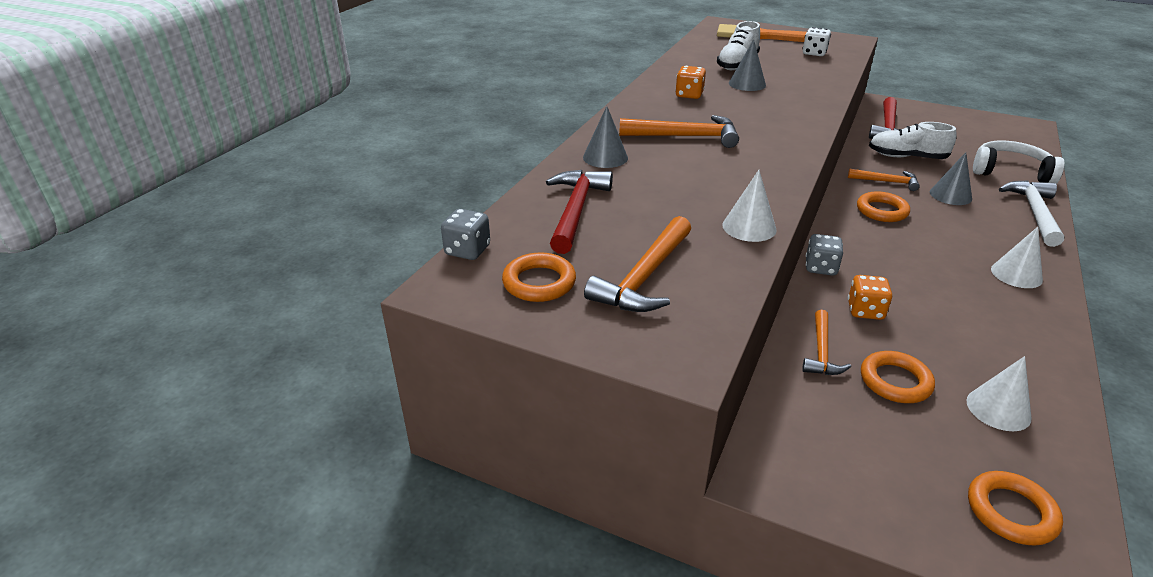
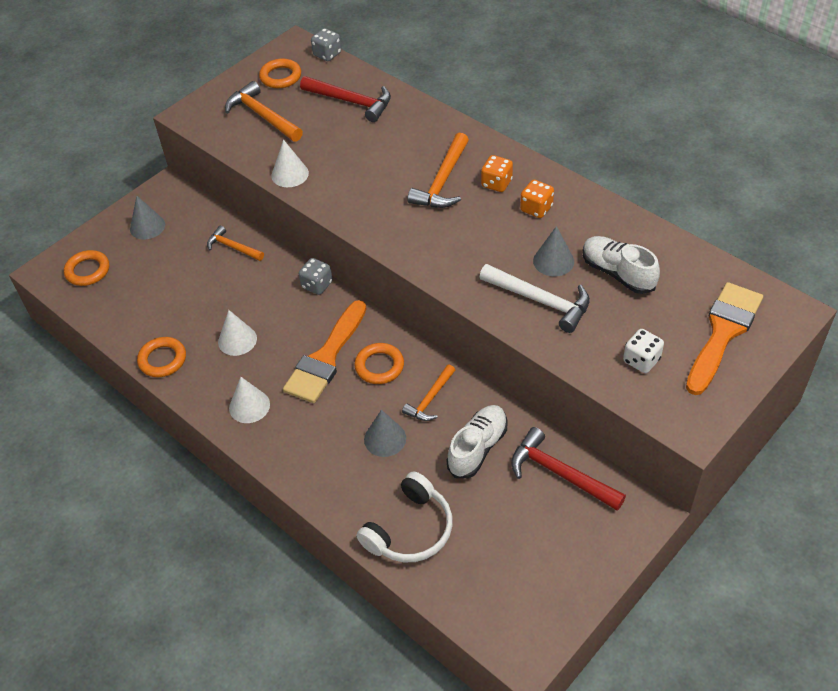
camera: 110 degrees right, 15 degrees up
grey cone [583,106,628,168] -> grey cone moved to [130,196,165,240]
orange dice [848,275,892,320] -> orange dice moved to [481,155,513,192]
orange ring [861,351,935,403] -> orange ring moved to [137,337,186,377]
white cone [966,356,1032,431] -> white cone moved to [218,310,257,356]
white hammer [999,180,1064,247] -> white hammer moved to [480,264,590,333]
none -> orange brush [283,300,367,403]

